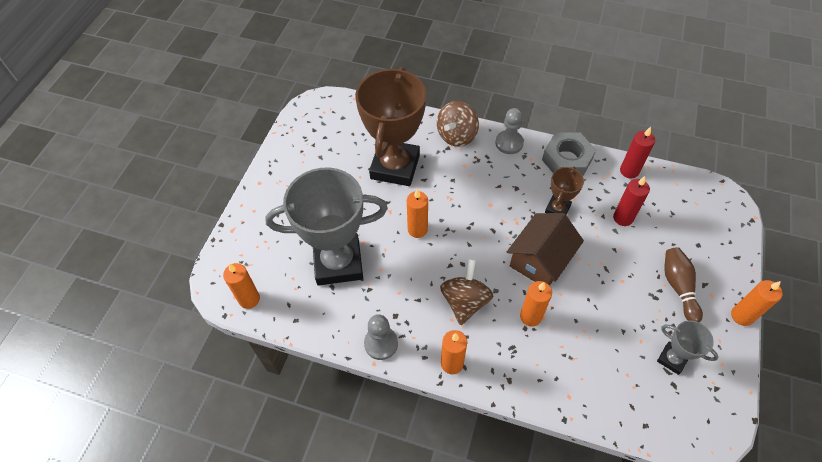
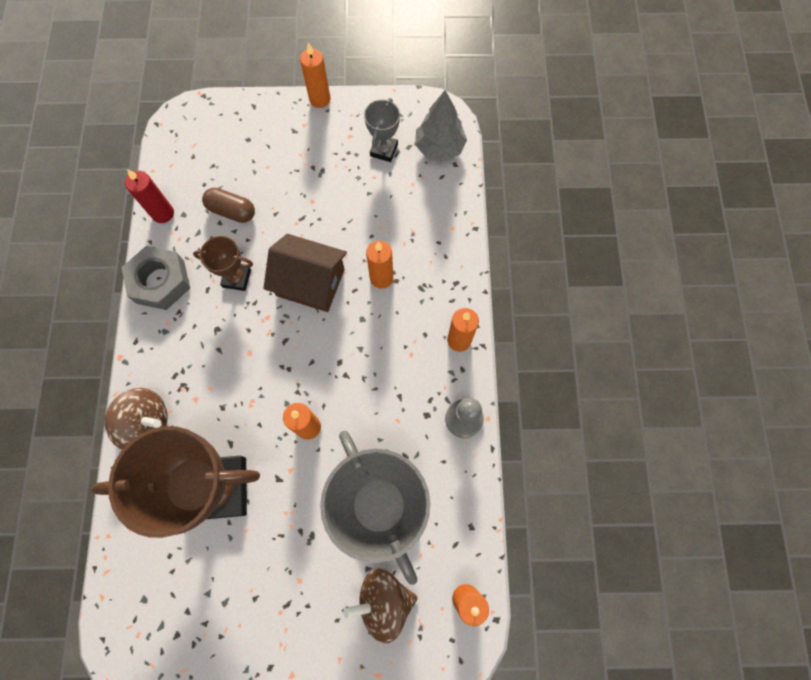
camera: 110 degrees left, 15 degrees up
brown spinning top [440,259,493,325] -> brown spinning top moved to [343,568,418,643]
grey pawn [495,108,524,154] -> none
red candle [613,176,650,226] -> brown capsule [202,188,255,223]
brown bowling pin [664,247,703,322] -> none
none -> grey tree [415,90,467,161]

